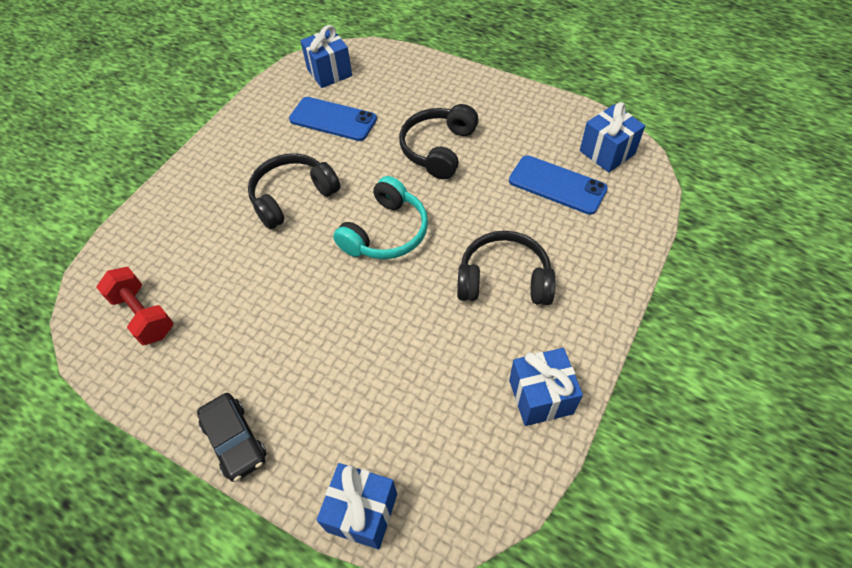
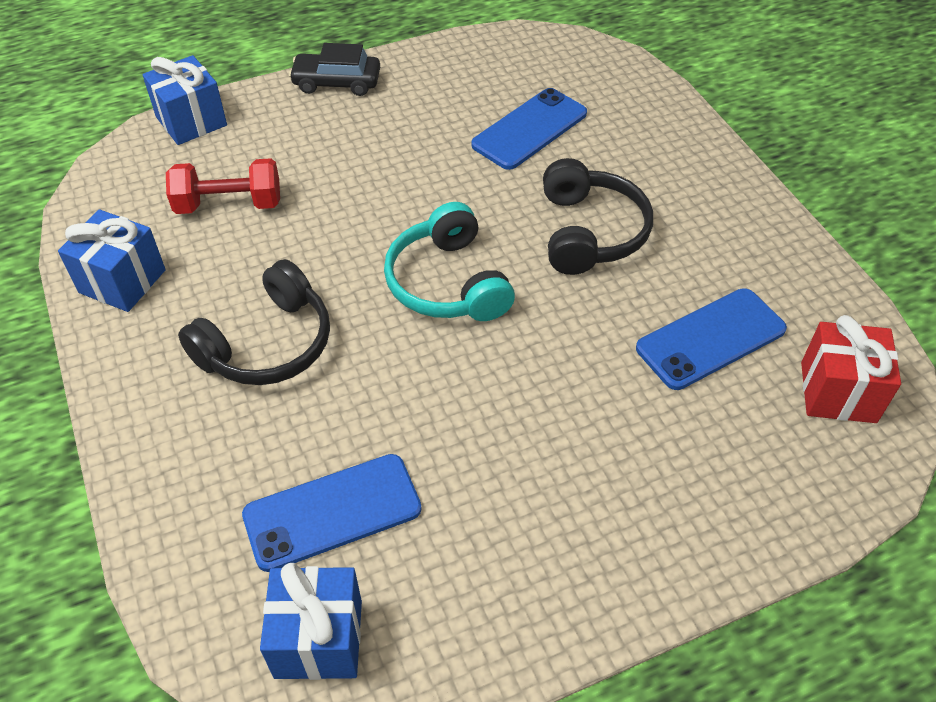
camera: 125 degrees right, 5 degrees down
red dumbbell [96,267,174,345] -> red dumbbell moved to [166,158,280,214]
blue gift [300,25,352,88] -> red gift [801,315,901,423]
black headphones [399,104,479,179] -> none
none -> blue phone [471,88,587,170]

